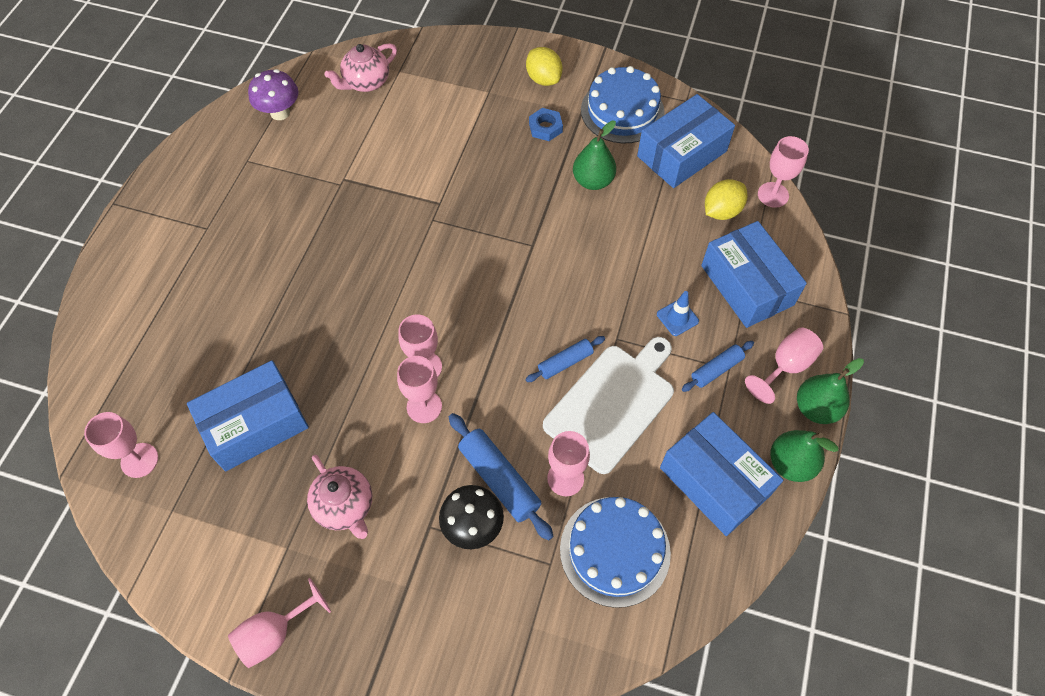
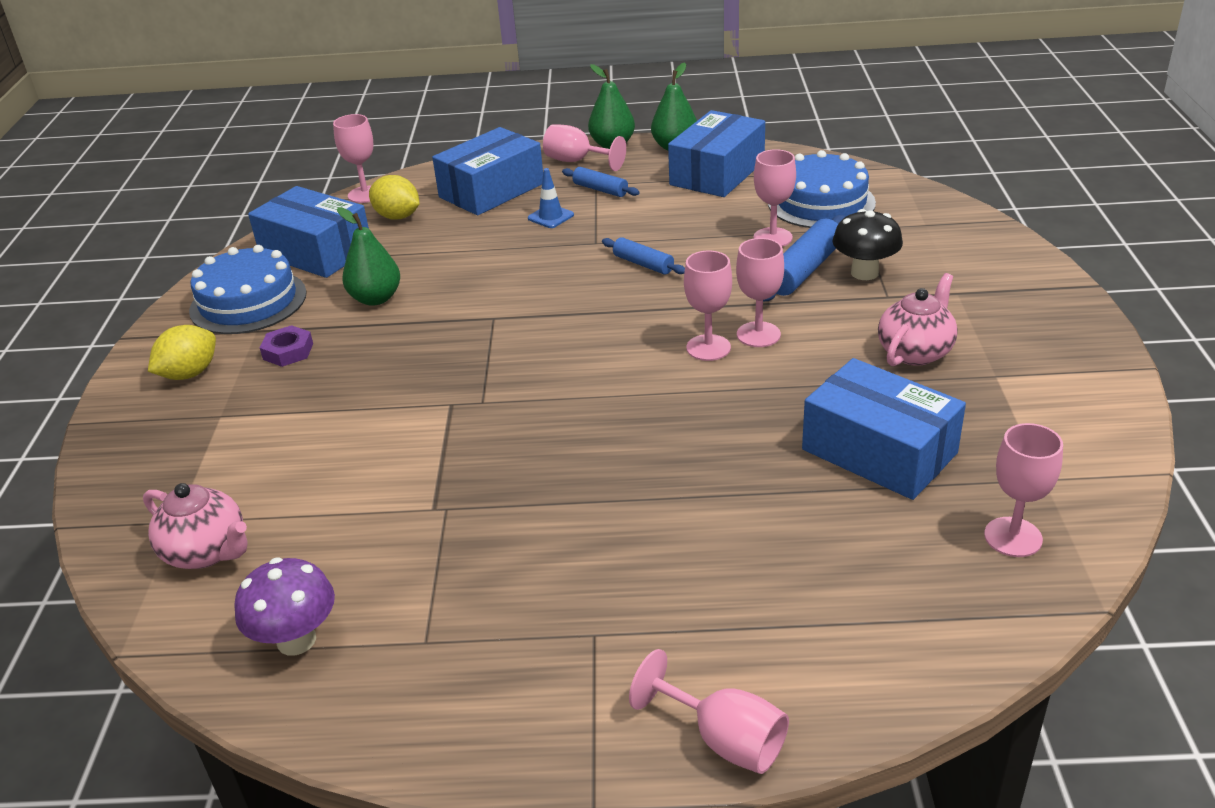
camera: 105 degrees left, 25 degrees down
pink goblet [228,578,331,668] -> pink goblet moved to [629,649,789,774]
blue nut [529,108,563,141] -> purple nut [260,325,313,367]
white cutting board [543,337,674,474] -> none

